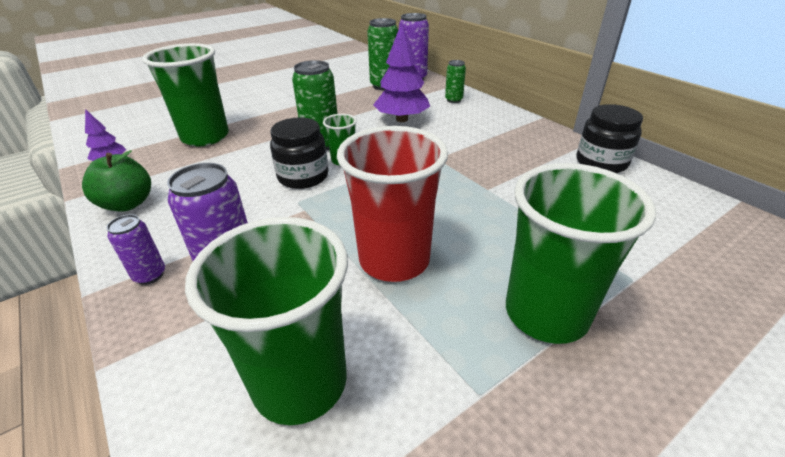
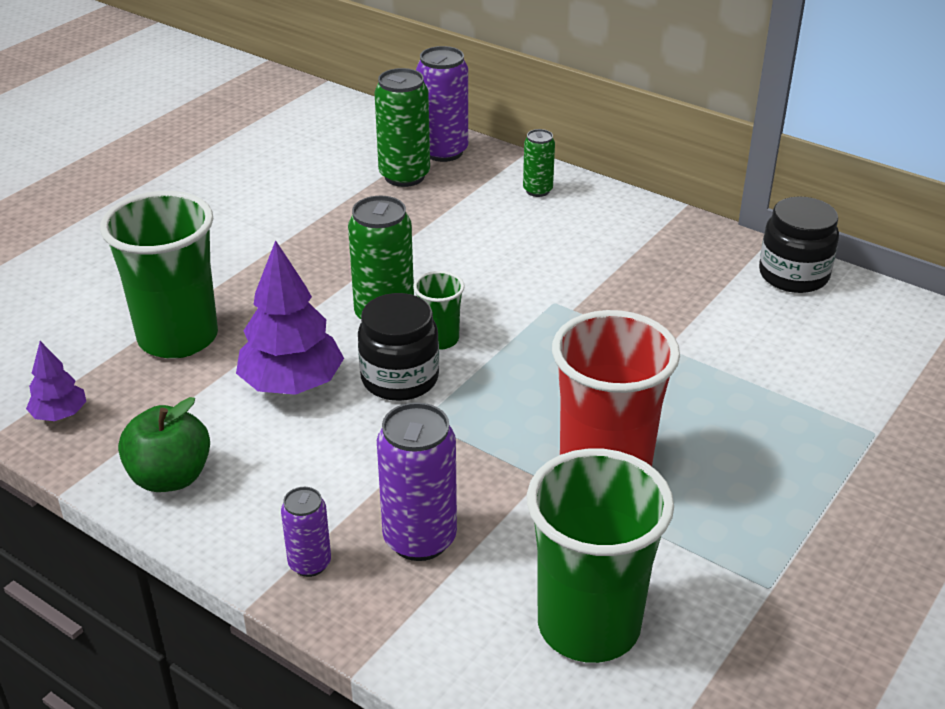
camera: 20 degrees left, 0 degrees up
purple tree [373,22,430,122] -> purple tree moved to [236,240,344,395]
green cup [506,163,656,344] -> none

